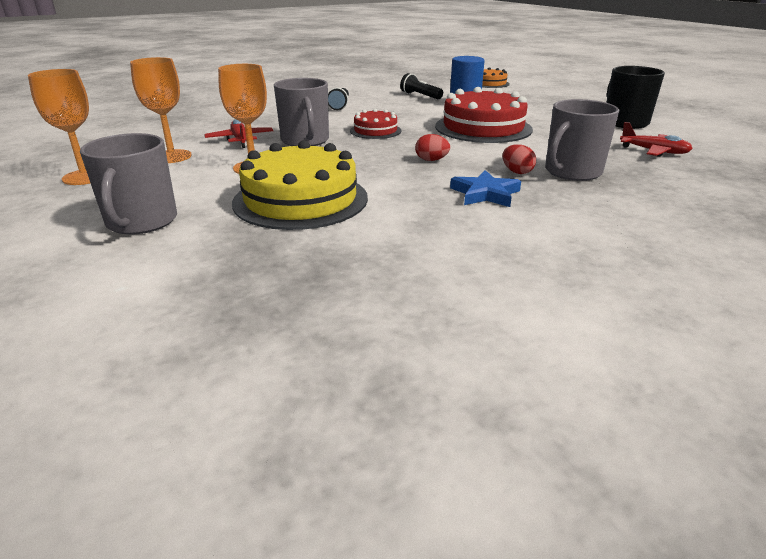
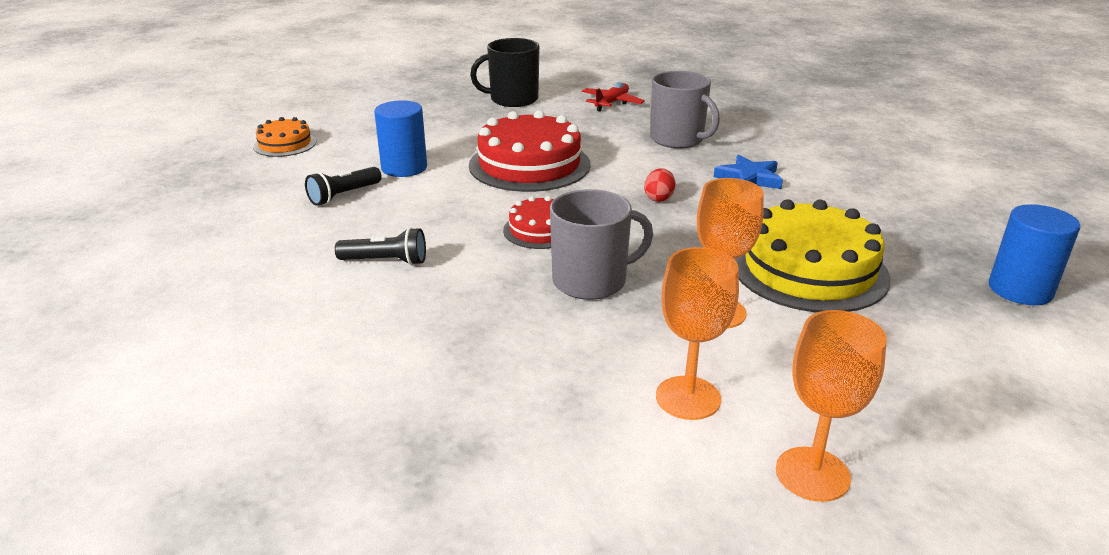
camera: 90 degrees left, 0 degrees up
grey mug [80,133,177,235] -> none
red plane [204,119,273,148] -> none
red egg [503,144,536,174] -> none
none -> blue cylinder [989,204,1080,305]

